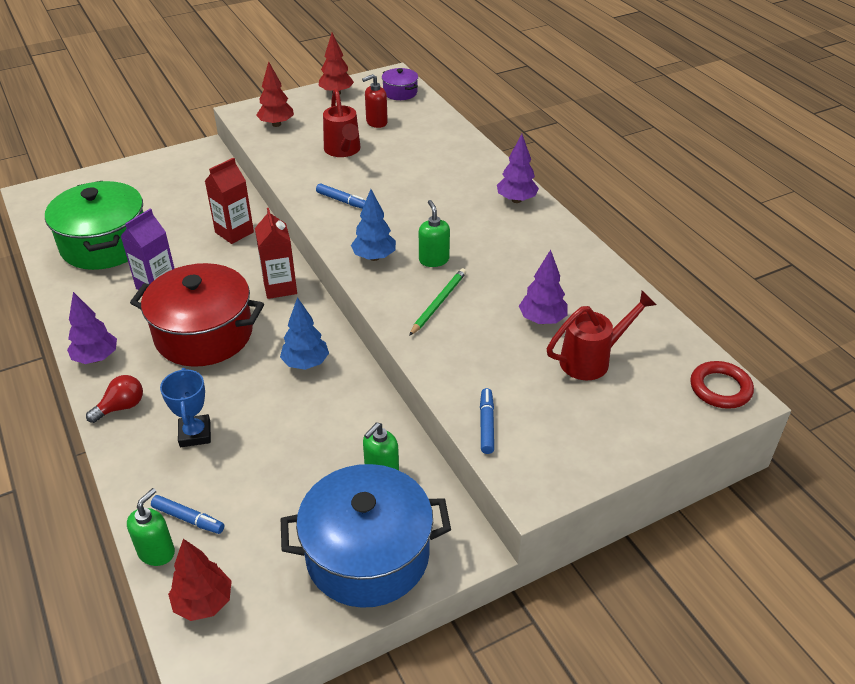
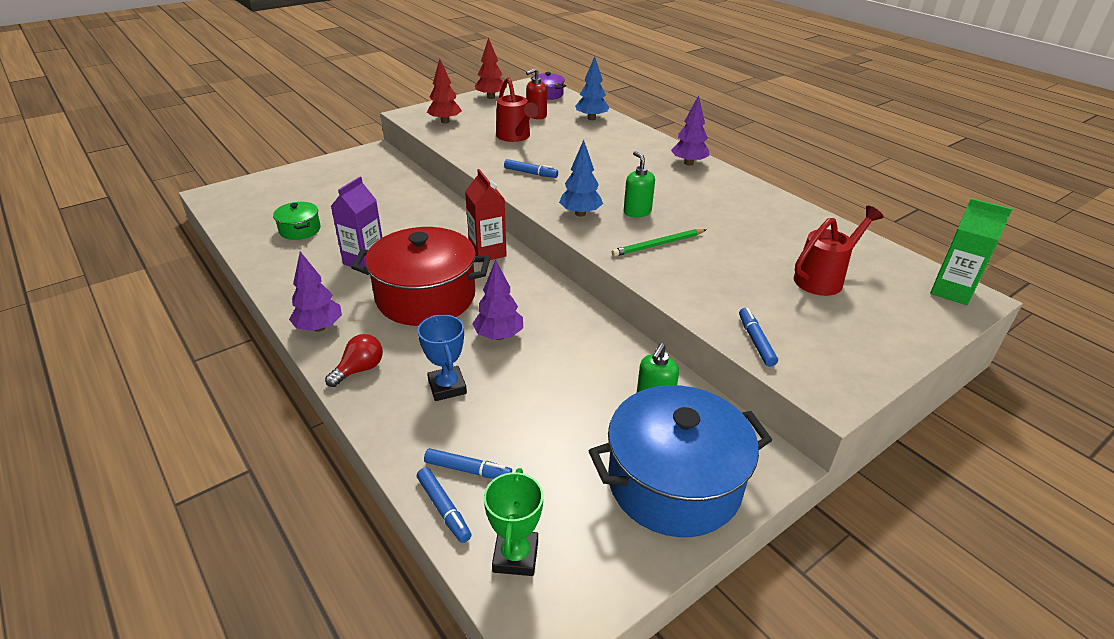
camera: 10 degrees left, 5 degrees down
green pot [45,181,143,270] -> green pot [273,202,321,240], size x0.46
green soap dispenser [127,488,175,566] -> blue marker [417,467,471,543]
red tree [168,539,232,621] -> green trophy [484,468,543,576]
red carton [205,157,254,244] -> none
blue tree [280,297,329,370] -> blue tree moved to [575,56,609,120]
green pencil [409,268,466,336] -> green pencil turned 135 degrees counterclockwise [612,229,707,257]
purple tree [519,250,568,324] -> purple tree moved to [472,260,523,340]
red ring [690,361,754,409] -> green carton [930,198,1012,305]

